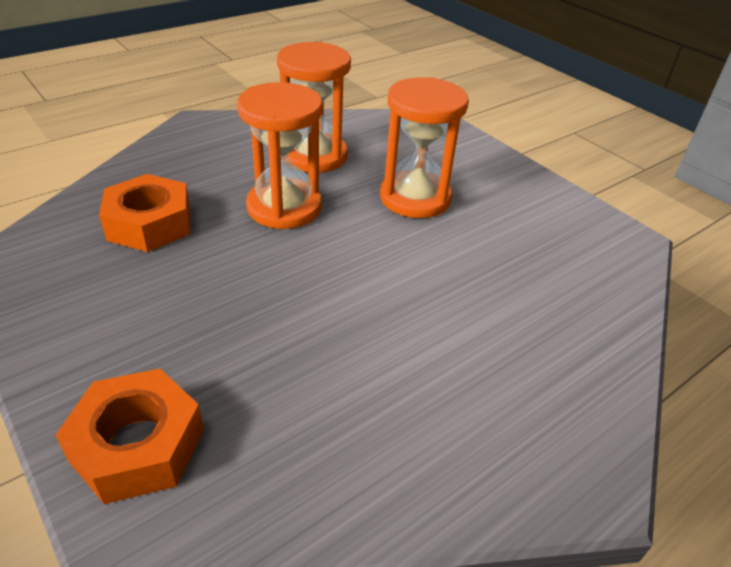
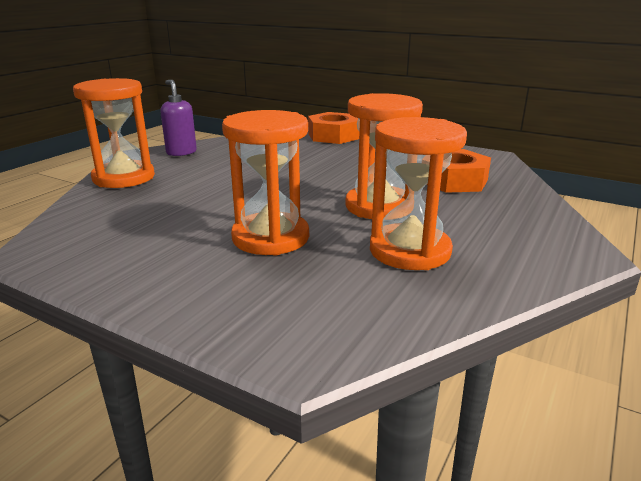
camera: 160 degrees right, 15 degrees down
none -> orange hourglass [73,78,155,188]
none -> purple soap dispenser [160,80,197,156]

